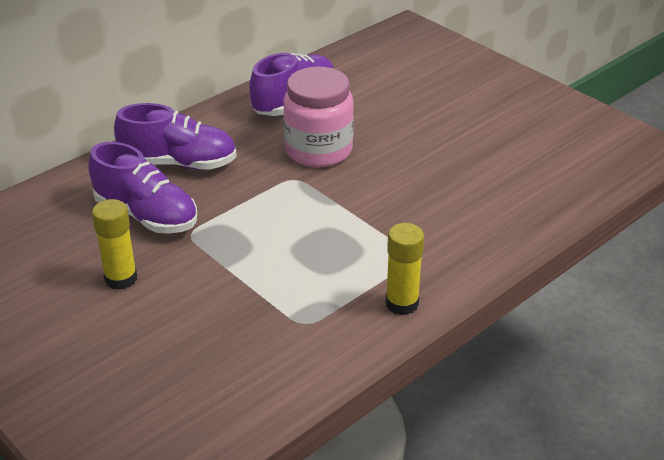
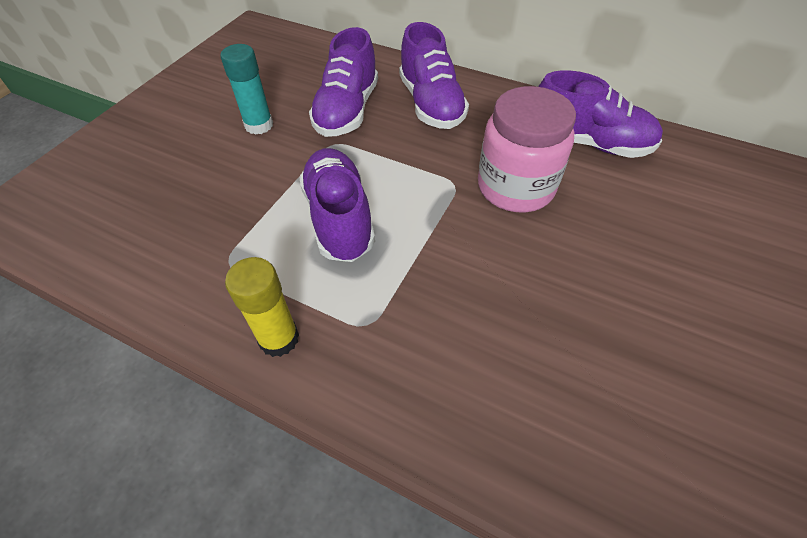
camera: 70 degrees right, 15 degrees up
yellow glue stick [92,199,137,290] -> turquoise glue stick [220,44,273,135]
none -> purple shoe [299,148,375,262]

